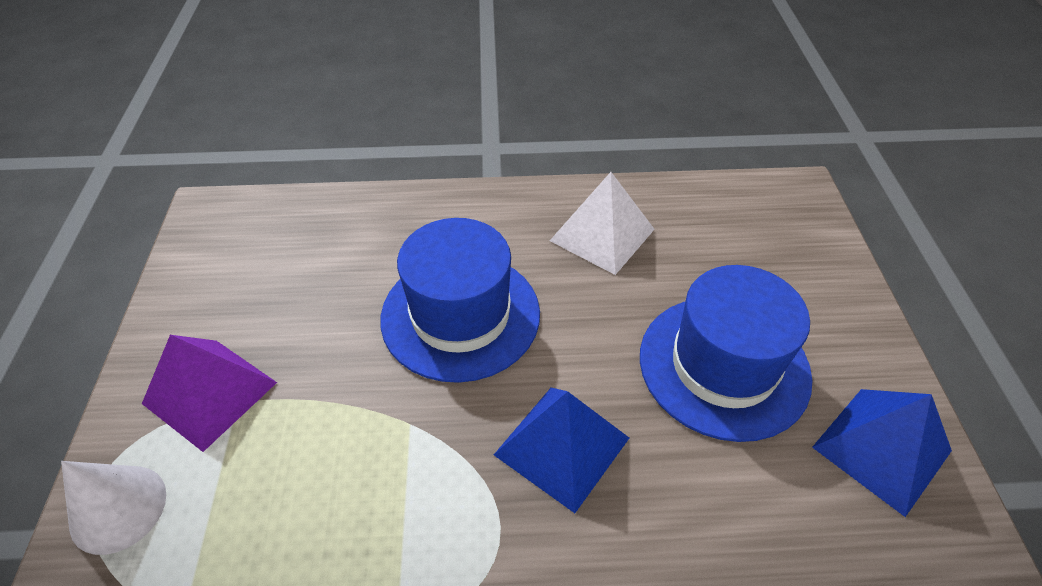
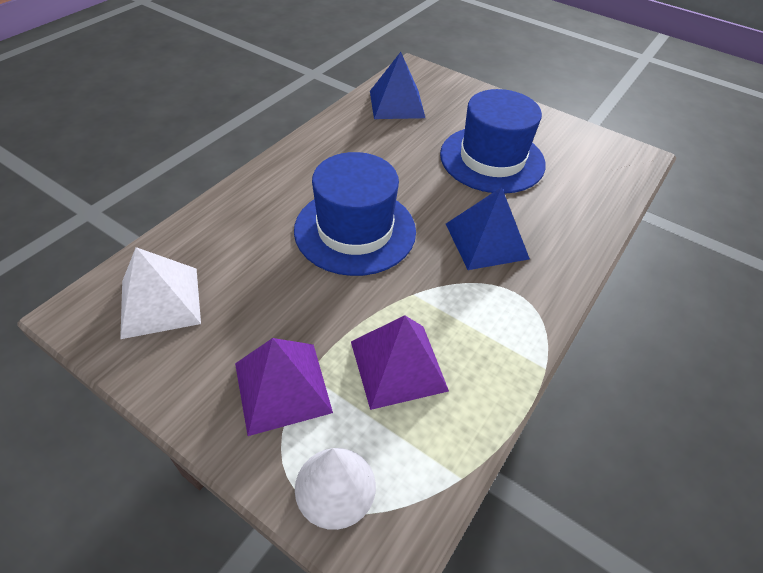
camera: 55 degrees left, 0 degrees up
white pyramid [550,172,655,275] -> white pyramid moved to [120,247,201,339]
blue pyramid [812,389,952,517] -> blue pyramid moved to [370,52,425,119]
none -> purple pyramid [351,315,449,410]

